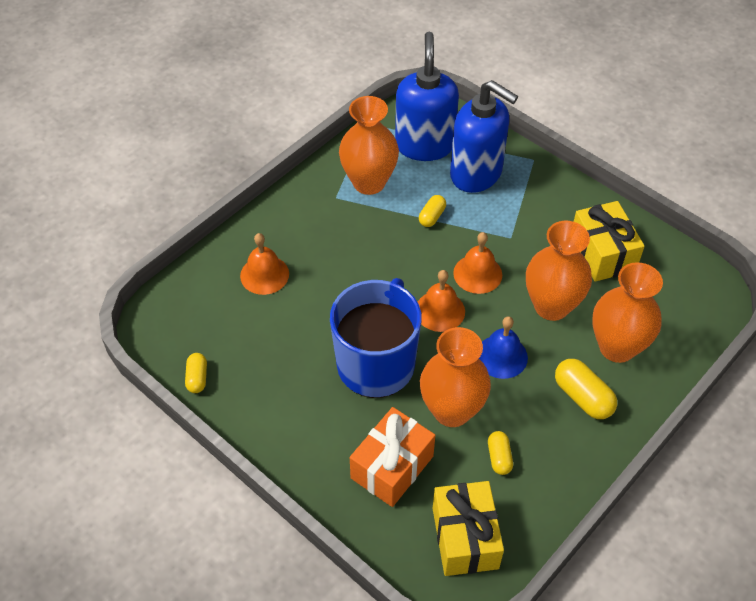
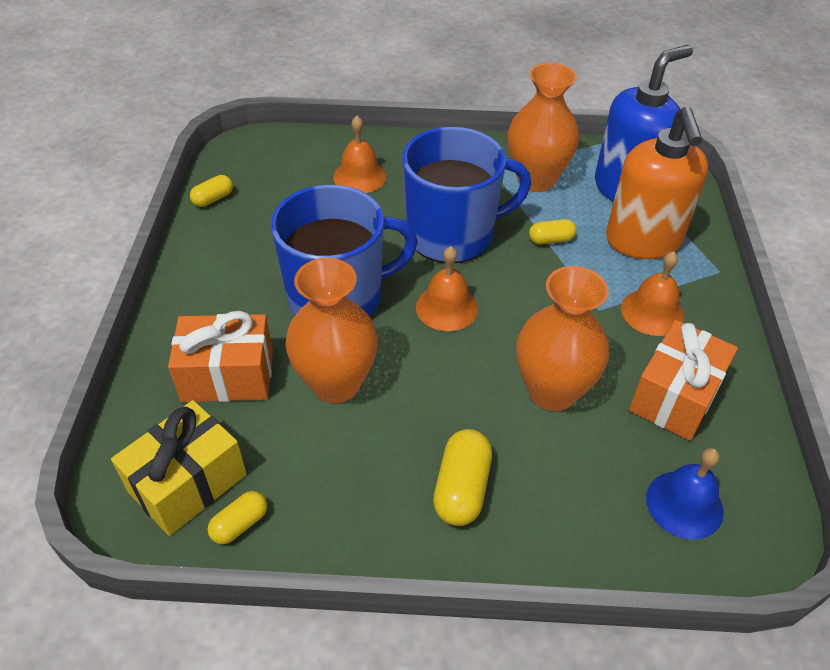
camera: 50 degrees right, 5 degrees down
blue soap dispenser [450,80,518,193] -> orange soap dispenser [606,106,708,259]
orange bell [453,232,502,294] -> orange bell moved to [621,251,684,336]
blue bell [479,316,528,379] -> blue bell moved to [646,448,724,540]
yellow capsule [488,431,513,475] -> yellow capsule moved to [207,491,267,544]
yellow gift [574,201,645,282] -> orange gift [629,320,738,441]
orange vase [592,262,663,363] -> none
none -> blue mug [402,127,531,263]

